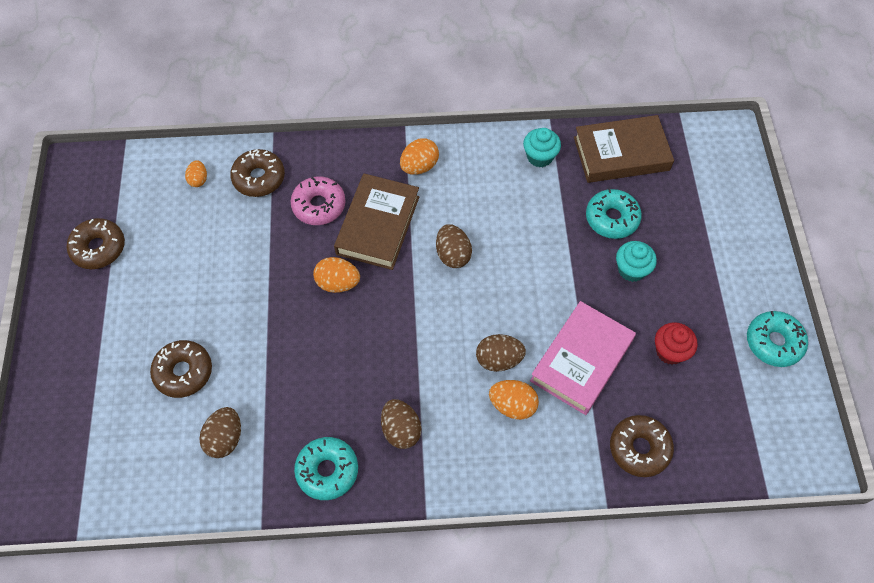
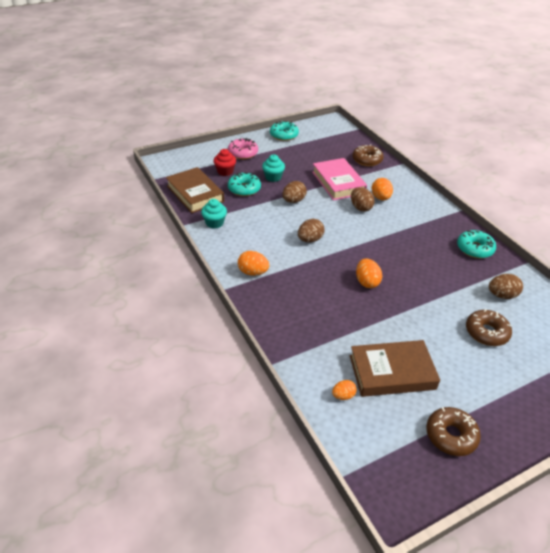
camera: 115 degrees left, 20 degrees down
brown donut [230,149,285,197] -> none
pink donut [290,176,346,225] -> pink donut moved to [228,138,258,159]
brown book [334,174,419,270] -> brown book moved to [350,340,440,397]
brown egg [381,399,421,449] -> brown egg moved to [282,181,307,203]
pink book [530,301,636,415] -> pink book turned 60 degrees clockwise [312,158,367,200]
red cupcake [655,322,697,365] -> red cupcake moved to [213,149,236,176]

